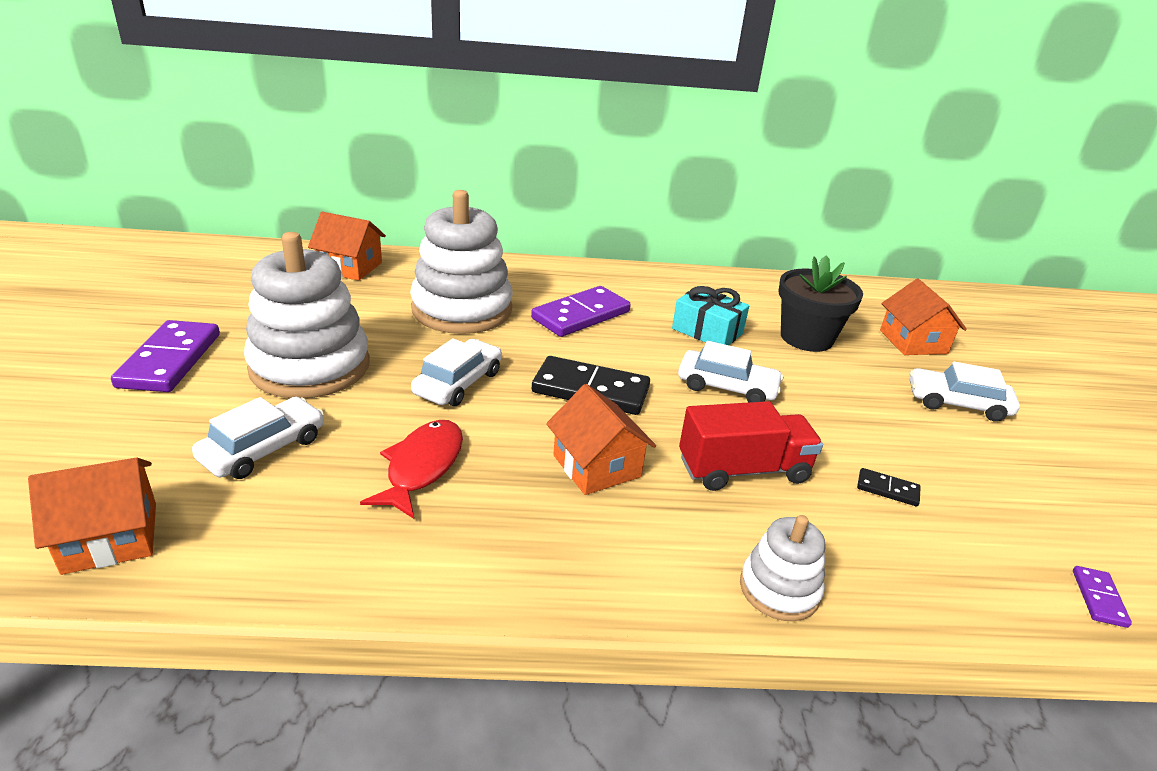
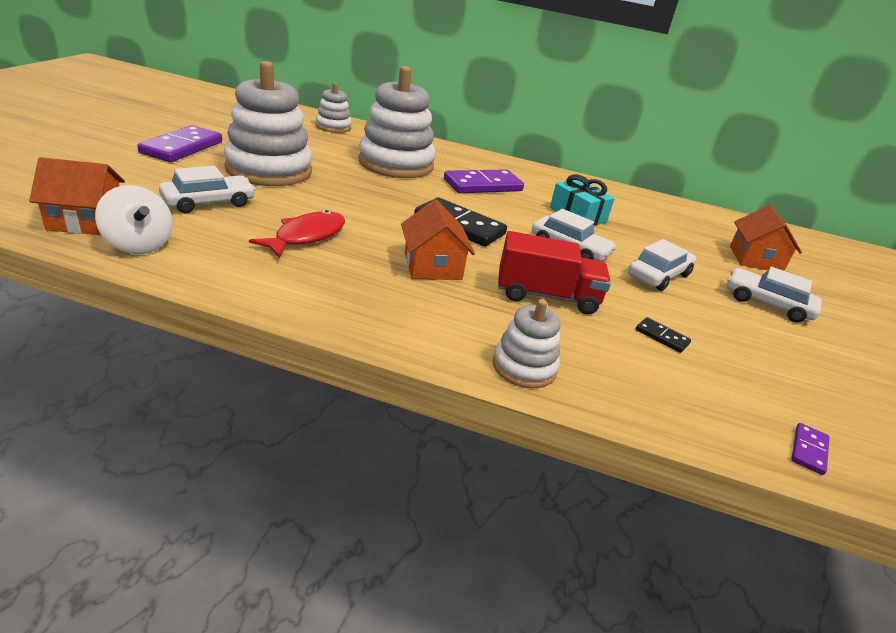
camera: 15 degrees right, 0 degrees up
orange house [308,212,386,281] -> white stacking toy [316,82,352,133]
white car [411,338,502,406] -> white car moved to [628,239,696,291]
black flower pot [779,255,863,352] -> none
none -> white spinning top [95,185,173,254]

